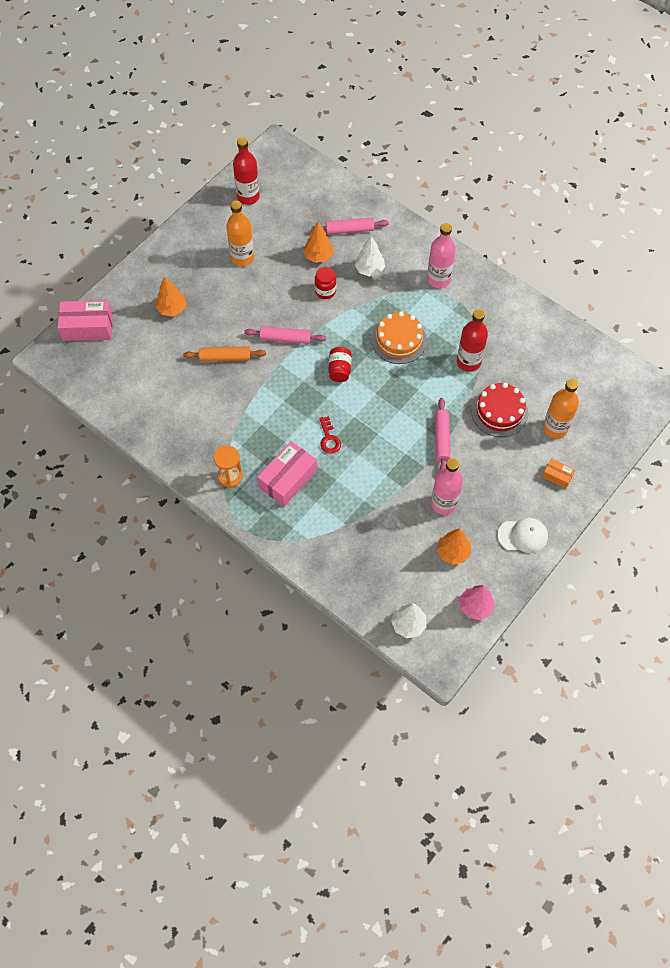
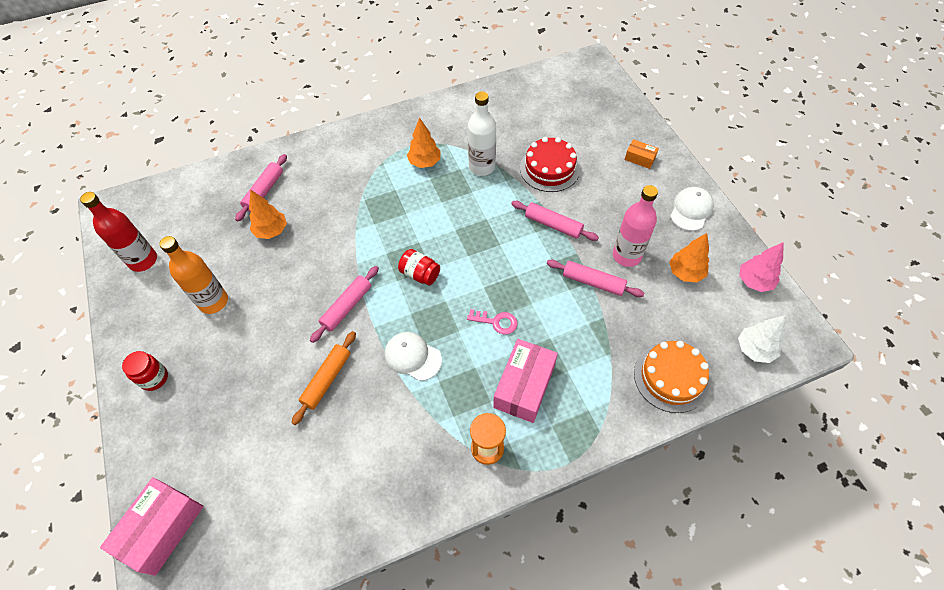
camera: 60 degrees left, 5 degrees down
orange tree [156,276,187,317] -> orange tree moved to [407,117,441,168]
pink box [257,441,317,507] -> pink box turned 45 degrees clockwise [493,339,558,423]
red jar [315,267,336,299] -> red jar moved to [122,351,168,391]
red key [319,416,341,454] -> pink key [467,309,518,335]
white tree [355,236,385,277] -> none
orange cake [372,311,427,364] -> orange cake moved to [634,341,710,413]
pink bottle [427,223,456,288] -> none
red bottle [457,309,488,372] -> white bottle [468,91,496,176]
orange box [542,458,575,489] -> orange box turned 60 degrees clockwise [625,139,659,169]
orange bottle [543,379,579,439] -> none
none -> white cap [385,332,442,381]
none -> pink rolling pin [547,260,644,297]

